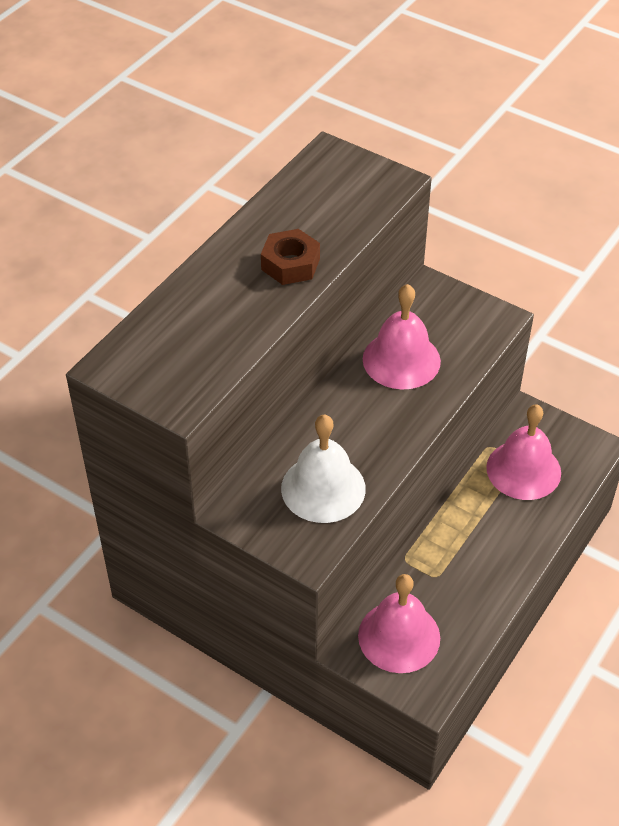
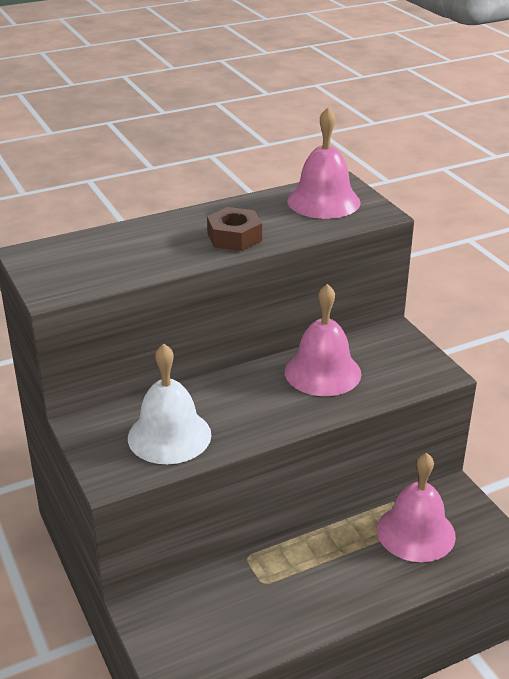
camera: 30 degrees right, 15 degrees down
pink bell [358,574,440,673] -> pink bell moved to [287,107,361,219]

